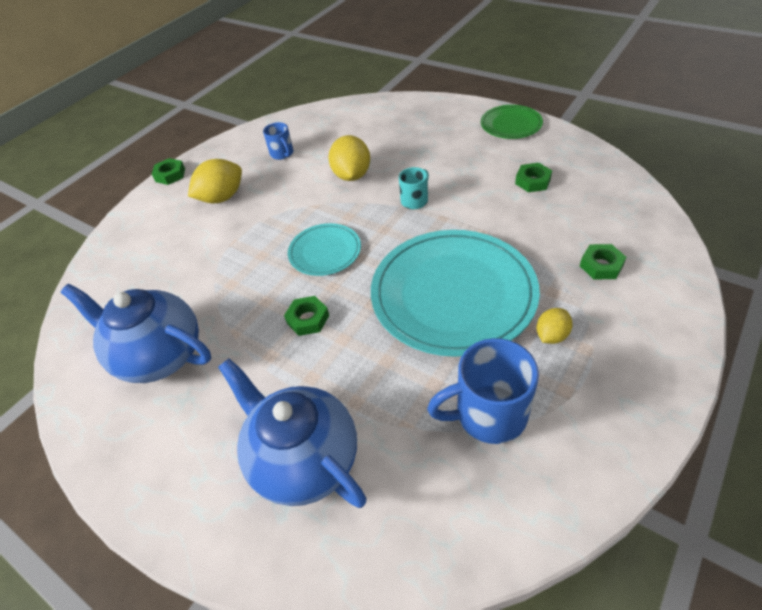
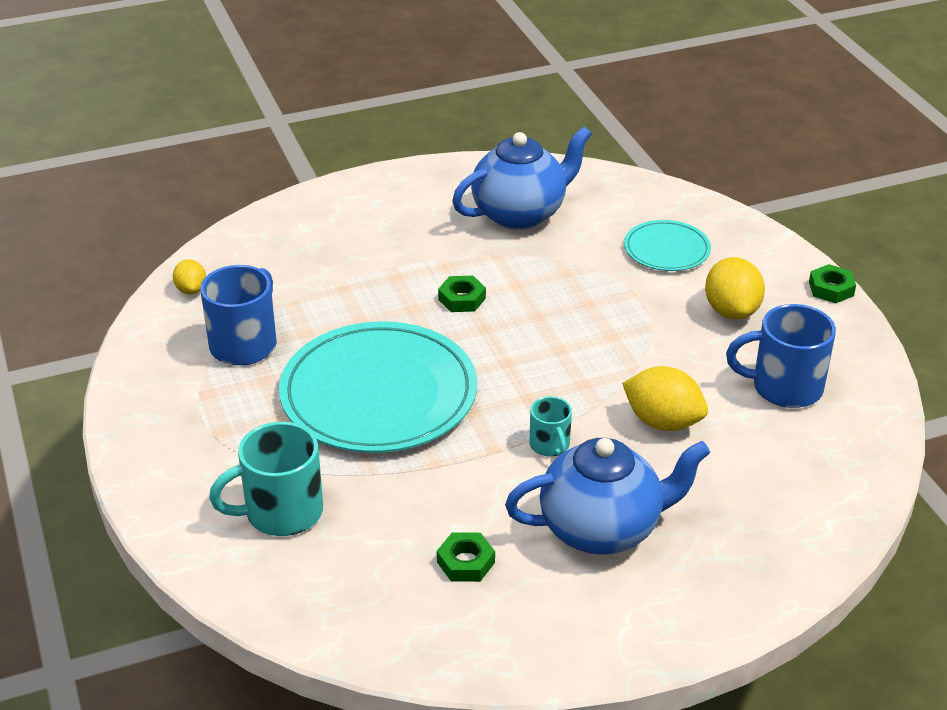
camera: 120 degrees right, 10 degrees down
blue teapot [218,358,367,508] -> blue teapot moved to [505,438,710,555]
blue mug [263,122,294,160] -> blue mug [726,304,836,408], size x1.80
turquoise plate [288,223,361,276] -> turquoise plate moved to [624,220,711,271]
green plate [481,105,543,139] -> none
yellow lemon [537,308,572,344] -> yellow lemon moved to [173,259,206,294]
green nut [580,244,626,279] -> turquoise mug [209,422,323,536]

